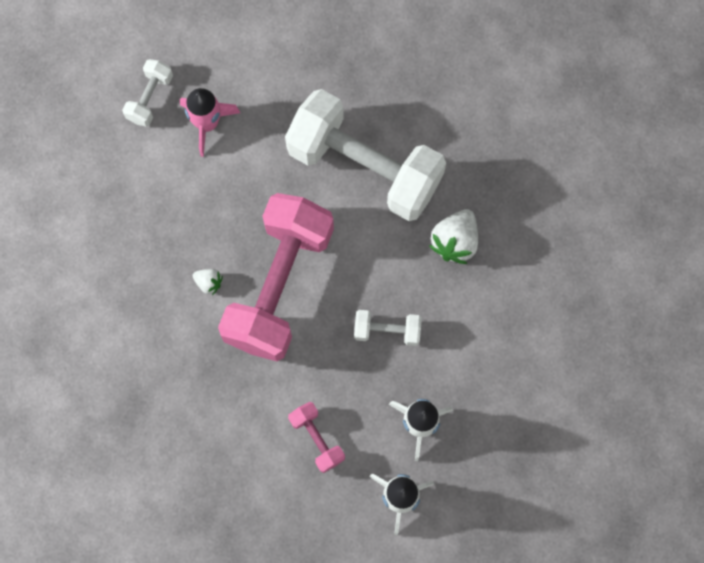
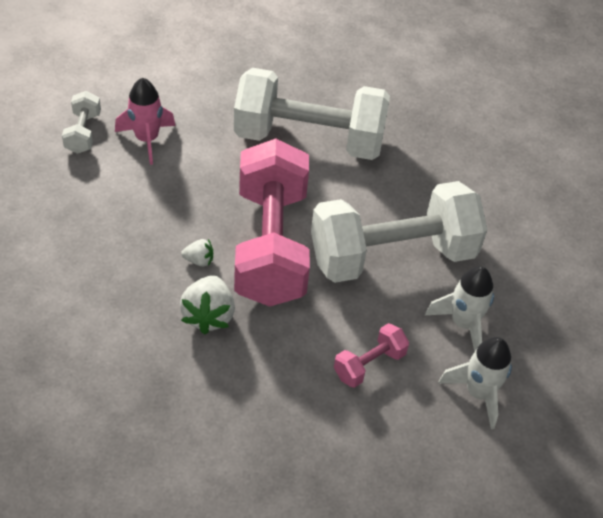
camera: 25 degrees left, 25 degrees down
pink dumbbell [288,402,345,473] -> pink dumbbell turned 75 degrees counterclockwise [334,323,409,388]
white dumbbell [354,310,422,346] -> white dumbbell [311,181,488,283], size x2.35
white strawberry [429,209,478,264] -> white strawberry moved to [180,275,235,335]

